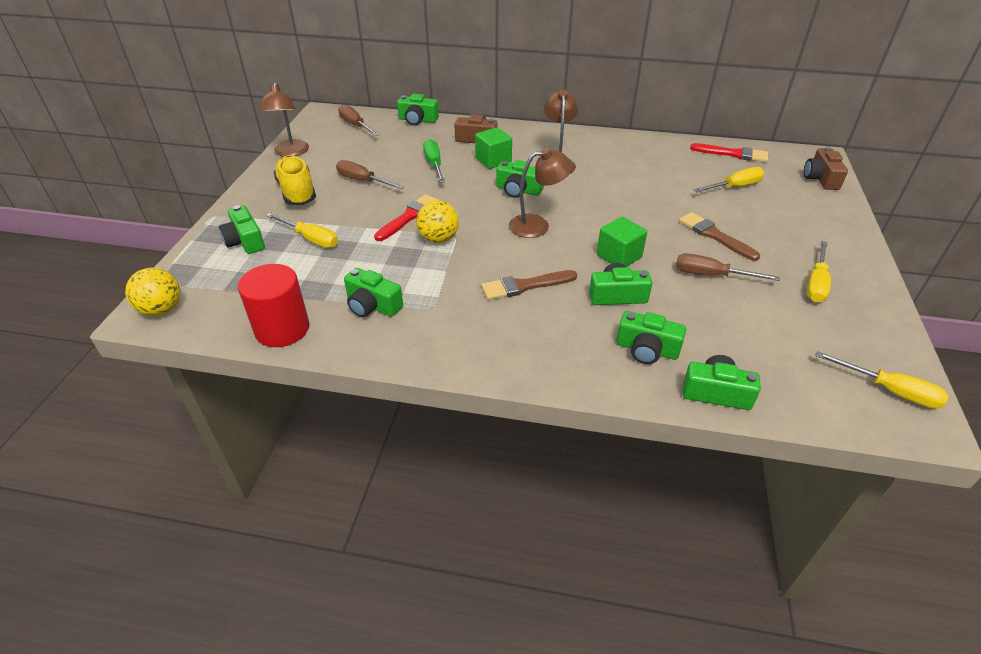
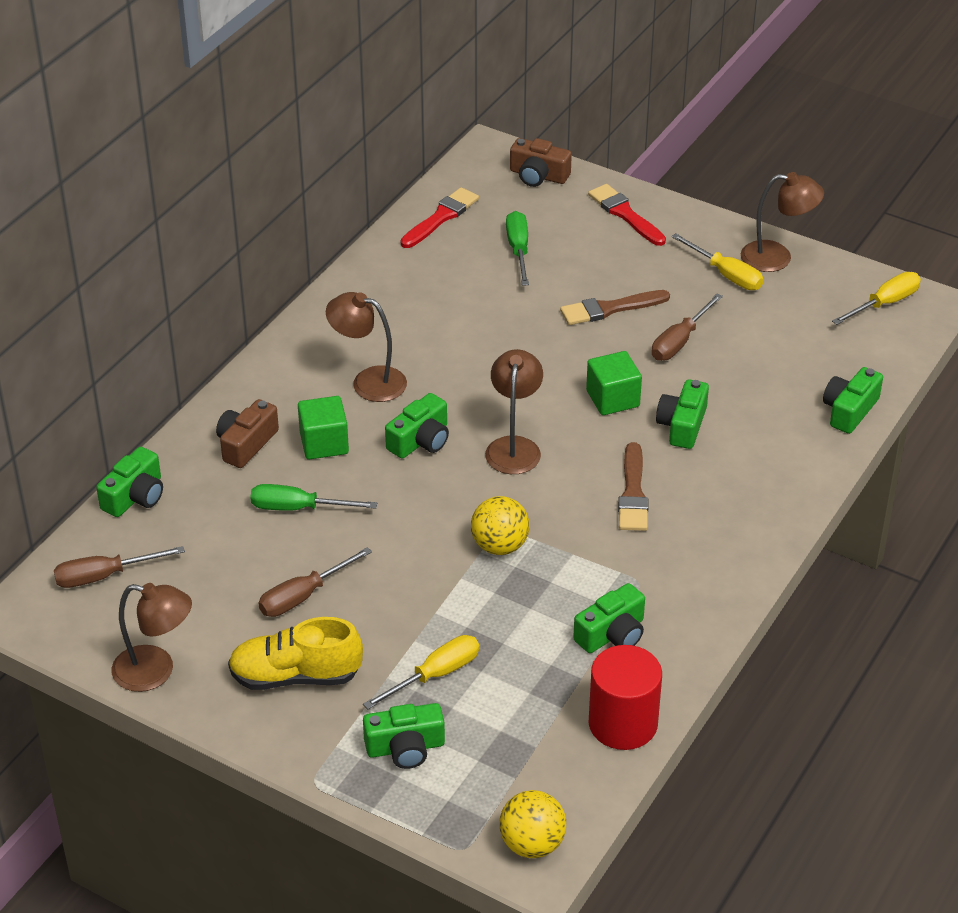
camera: 70 degrees left, 0 degrees up
red brush [374,194,439,241] -> red brush moved to [588,184,666,246]
green camera [616,311,686,364] -> none
yellow screwdriver [694,167,764,192] -> green screwdriver [506,211,529,286]
none -> brown lamp [741,172,824,272]

